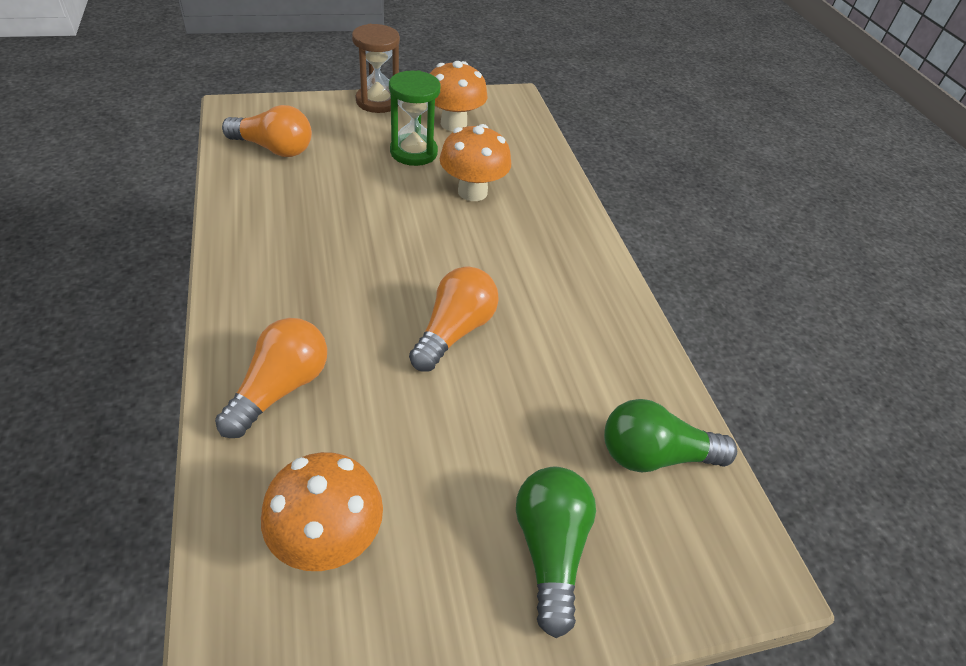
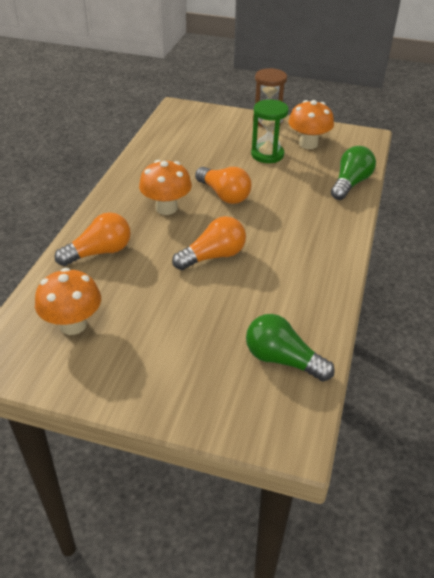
camera: 35 degrees right, 5 degrees down
orange light bulb [222,105,312,157] -> orange light bulb moved to [195,167,252,204]
orange mushroom [440,124,511,201] -> orange mushroom moved to [139,160,192,215]
green light bulb [516,467,596,638] -> green light bulb moved to [331,146,376,200]

